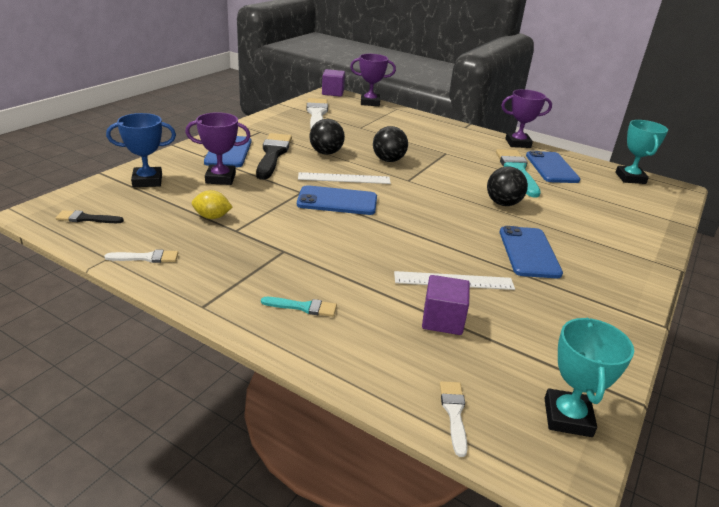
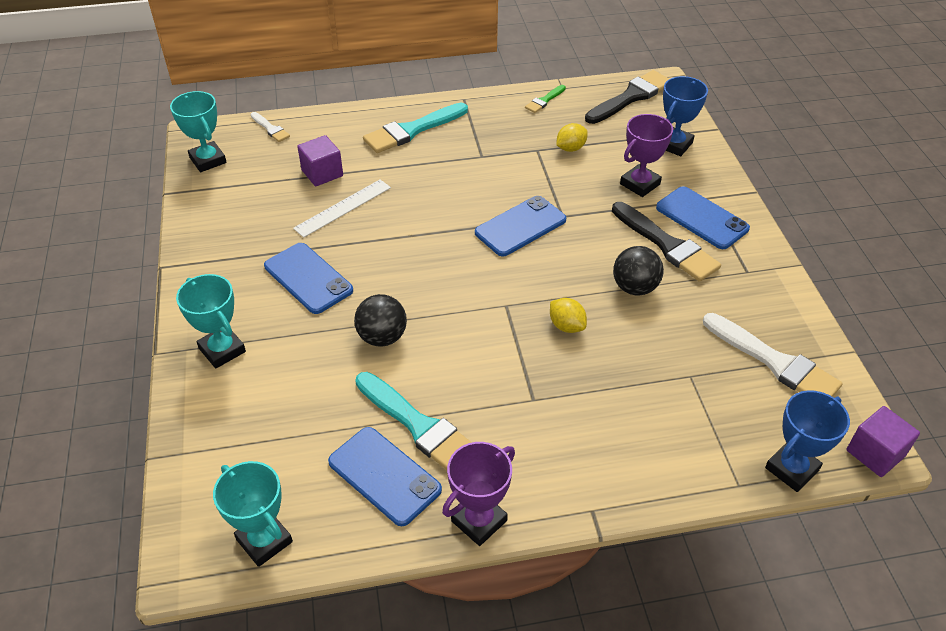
camera: 140 degrees right, 15 degrees up
black brush [56,210,124,223] -> black brush [585,70,669,124], size x1.99
white brush [104,250,178,263] -> green brush [525,85,566,113]
turquoise brush [261,297,337,317] -> turquoise brush [363,103,468,153], size x1.99
white ruler [298,172,391,184] -> none
purple trophy [350,54,396,106] -> blue trophy [765,390,850,492]
black ball [373,126,408,162] -> yellow lemon [550,298,587,333]
none -> turquoise trophy [176,274,246,369]

